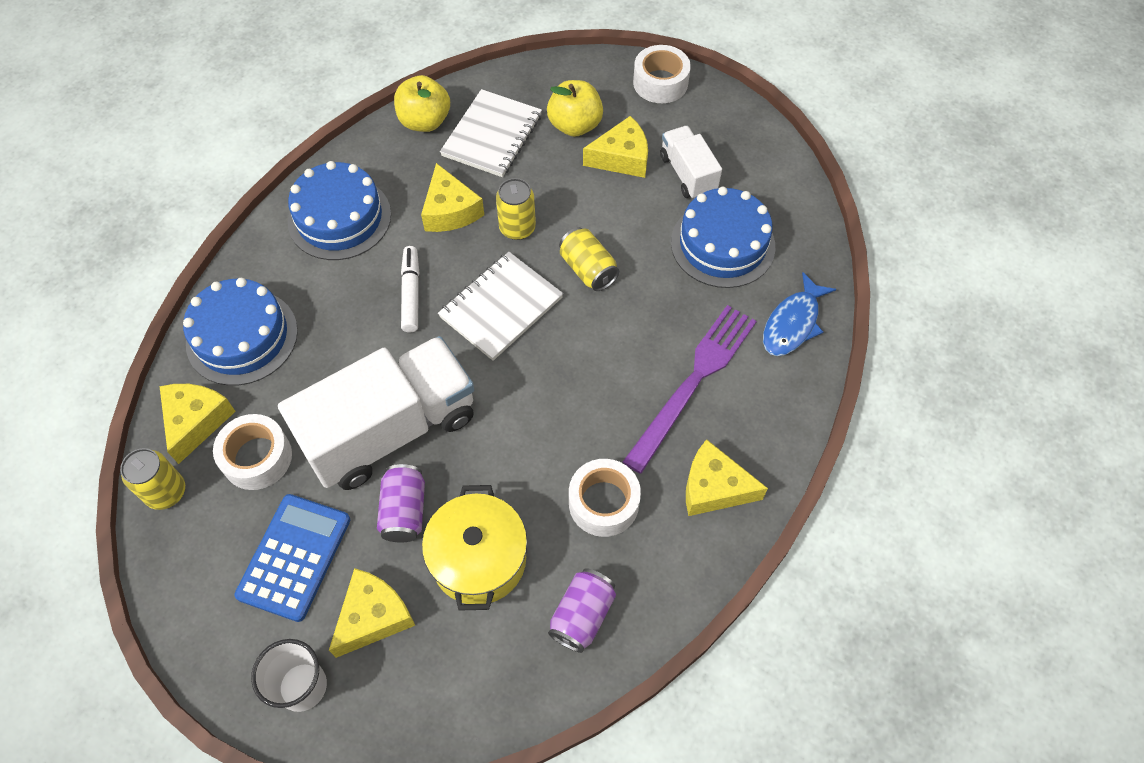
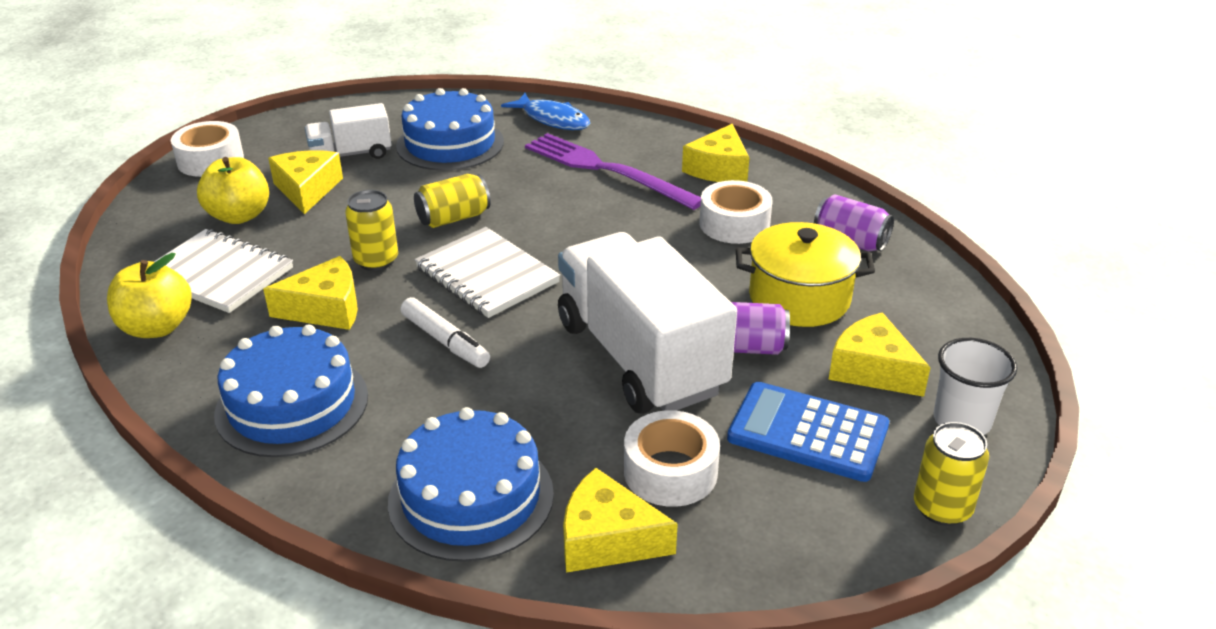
camera: 85 degrees left, 25 degrees down
yellow can [120,448,185,510] -> yellow can moved to [914,422,989,526]
white marker [401,246,419,332] -> white marker turned 135 degrees counterclockwise [401,297,490,368]

